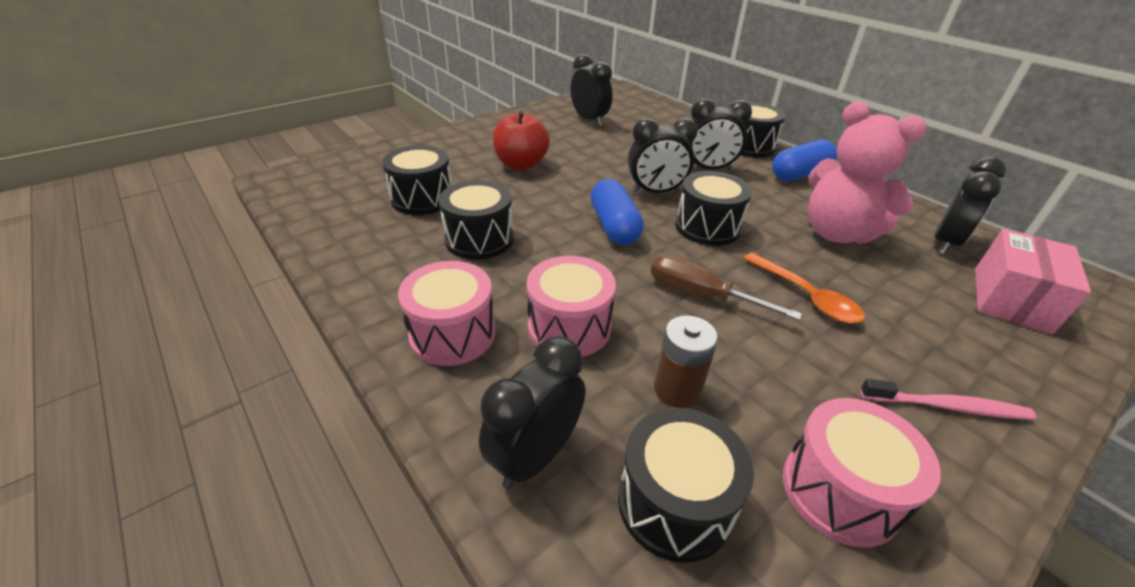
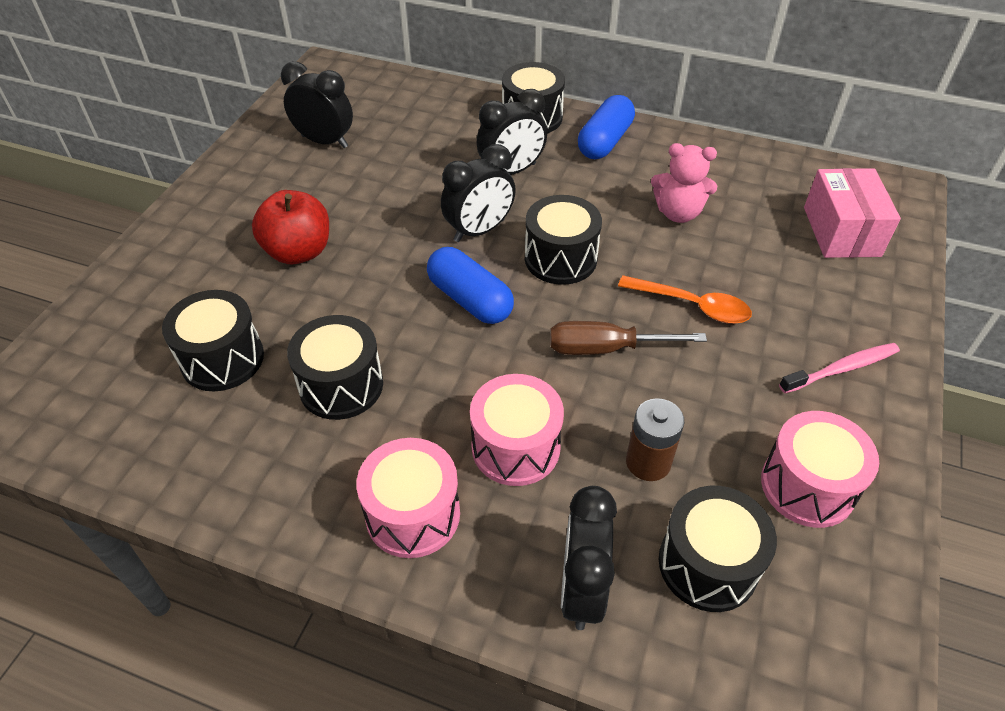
camera: 30 degrees left, 10 degrees up
pink teddy bear [808,102,927,244] -> pink teddy bear [651,143,717,223], size x0.63
black clock [934,156,1006,255] -> none

